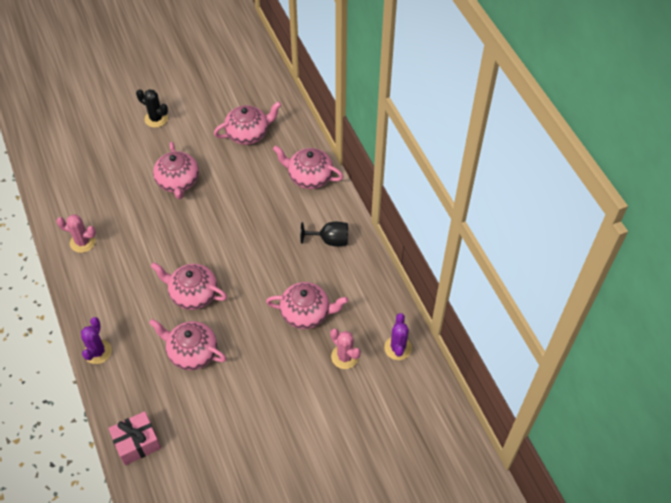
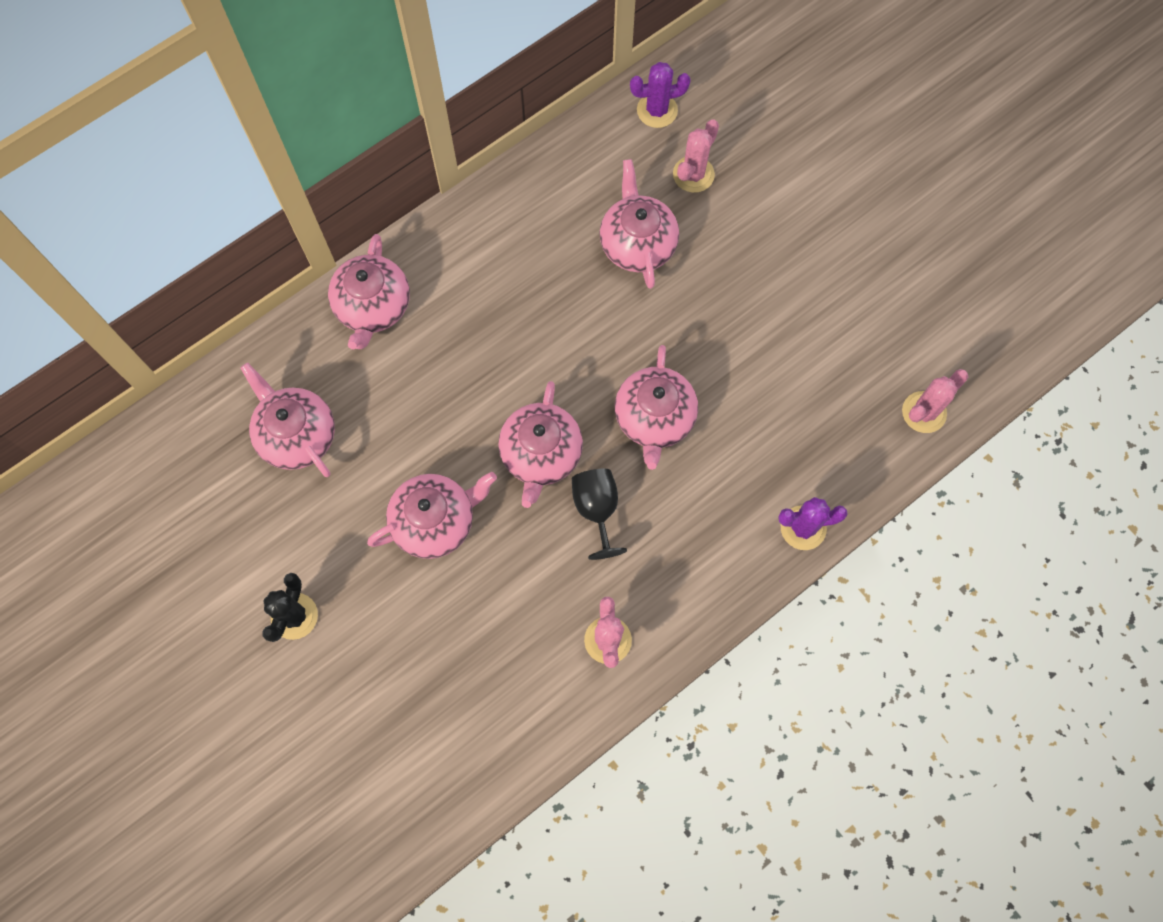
camera: 105 degrees left, 15 degrees up
pink gift [108,411,161,465] -> pink cactus [902,369,968,433]
pink teapot [149,319,227,370] -> pink teapot moved to [498,381,583,508]
black goblet [300,222,348,246] -> black goblet moved to [572,469,627,560]

